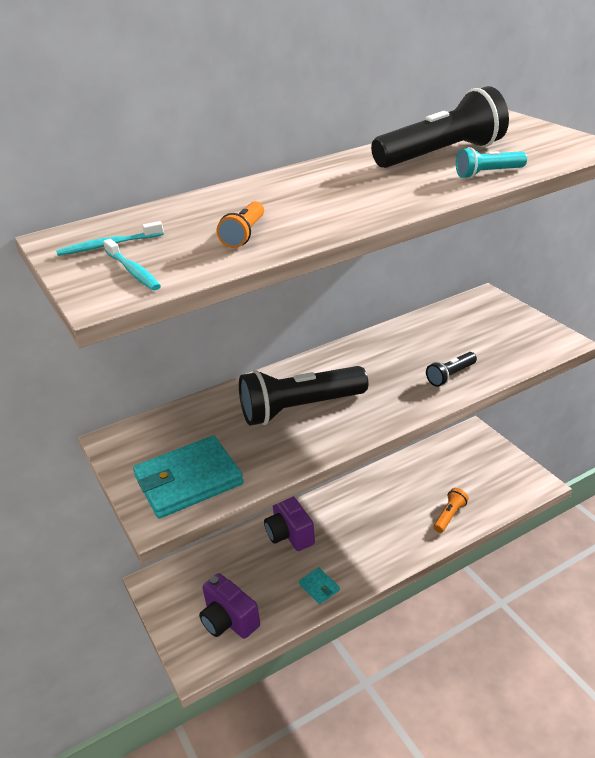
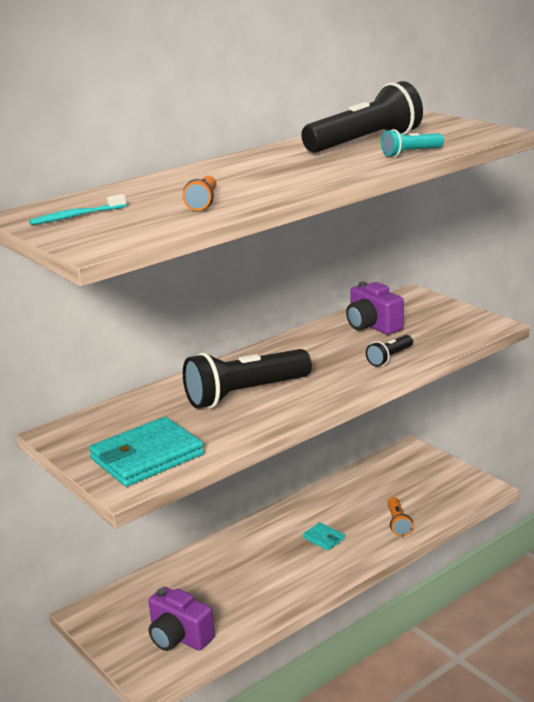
camera: 10 degrees left, 10 degrees down
turquoise toothbrush [103,239,161,290] -> none
purple camera [264,496,315,551] -> purple camera moved to [346,282,404,335]
turquoise wallet [299,567,340,604] -> turquoise wallet moved to [303,522,345,550]
orange flashlight [433,488,469,533] -> orange flashlight turned 150 degrees clockwise [387,497,413,537]

